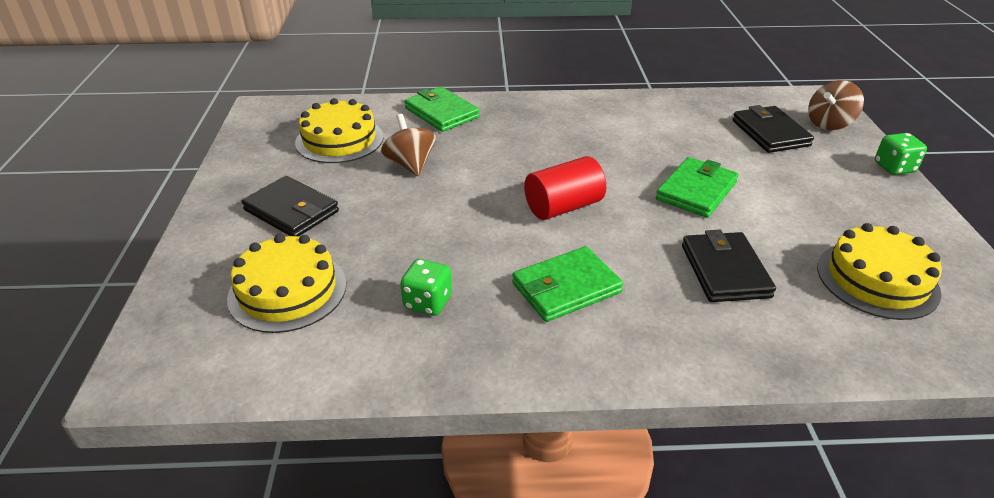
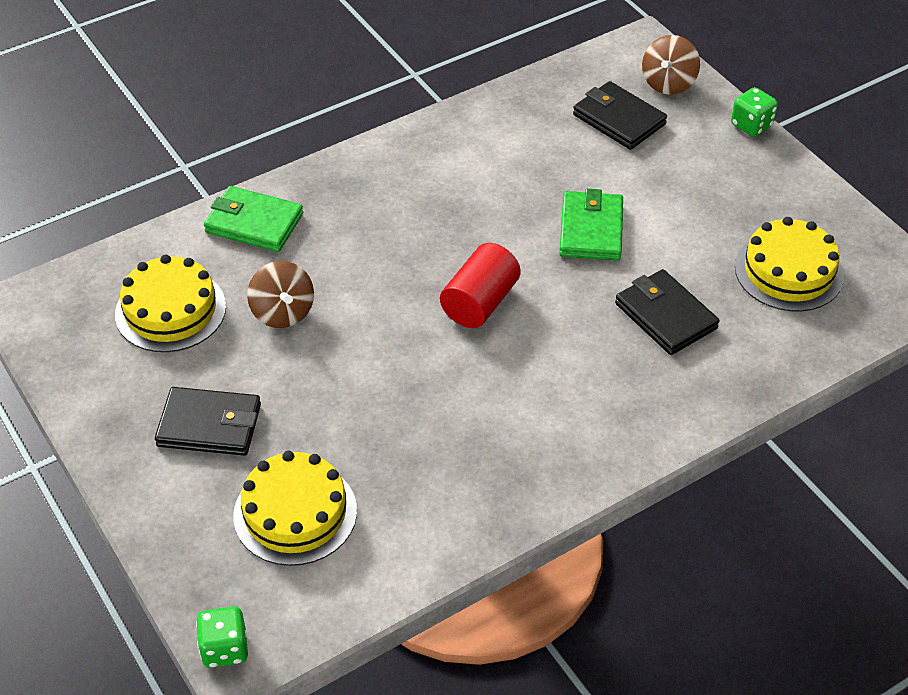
camera: 30 degrees left, 10 degrees up
brown spinning top [381,114,436,176] -> brown spinning top turned 150 degrees counterclockwise [247,261,314,328]
green dice [400,259,452,316] -> green dice moved to [196,606,248,668]
green wallet [512,246,623,322] -> none

